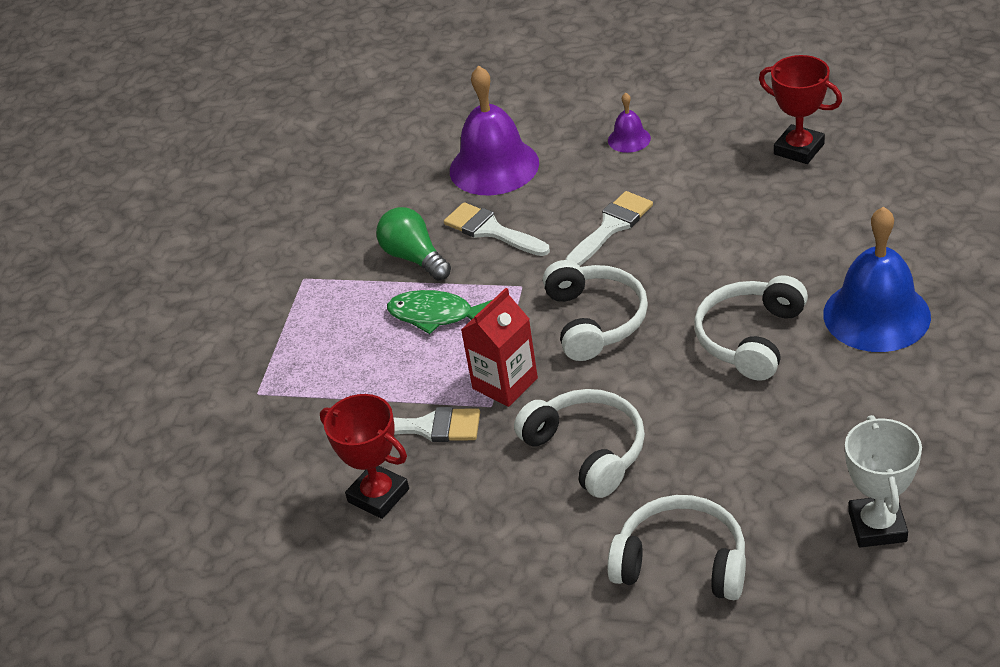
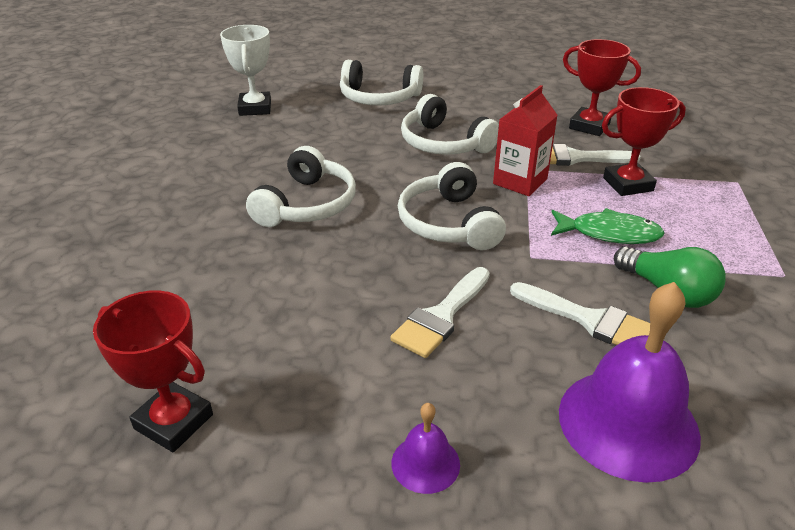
camera: 170 degrees right, 5 degrees down
blue bell [823,206,931,352] -> none
none -> red trophy [602,87,686,196]

